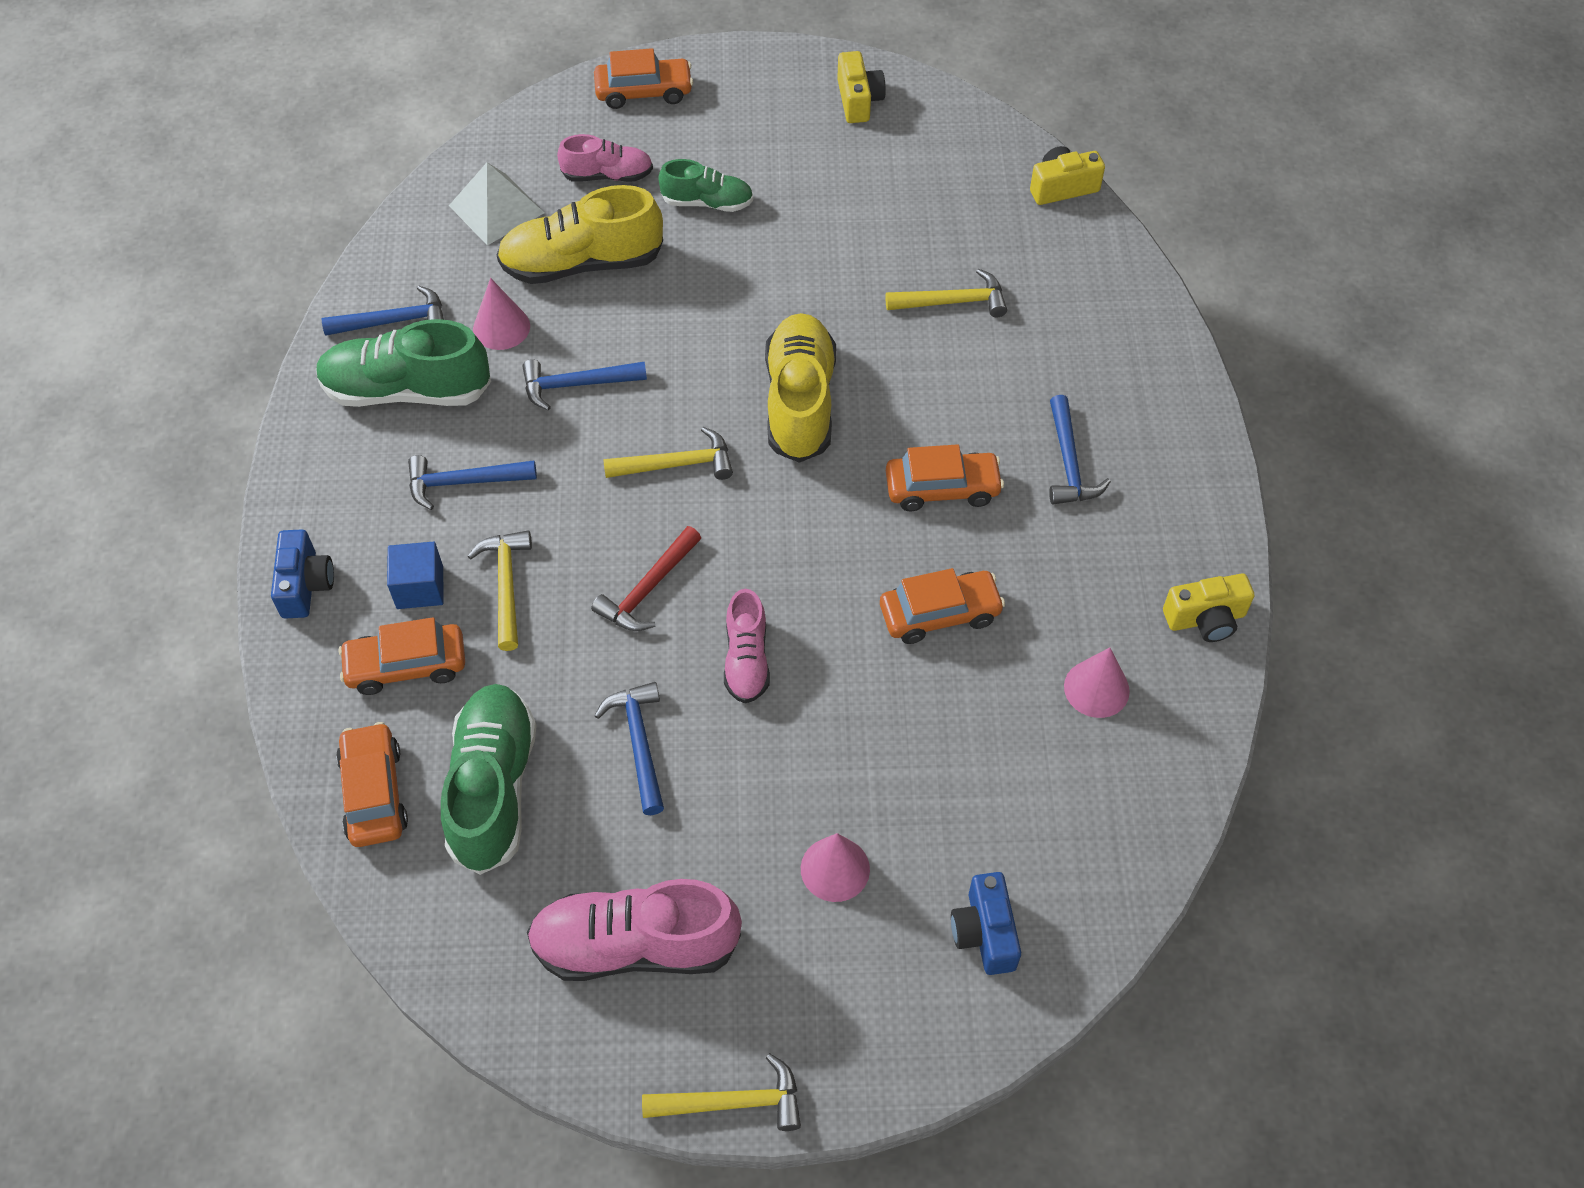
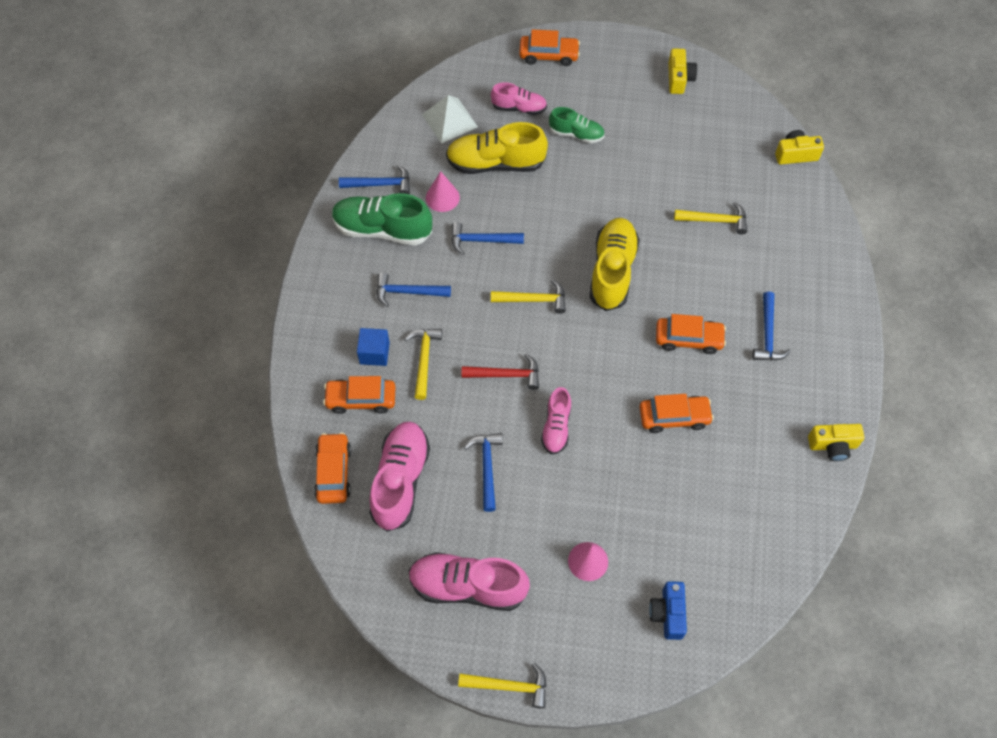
camera: 10 degrees right, 5 degrees up
blue camera [271,530,334,619] -> none
green shoe [441,684,537,875] -> pink shoe [369,422,430,532]
red hammer [591,526,701,631] -> red hammer turned 135 degrees counterclockwise [462,354,539,390]
pink cone [1064,647,1130,718] -> none

